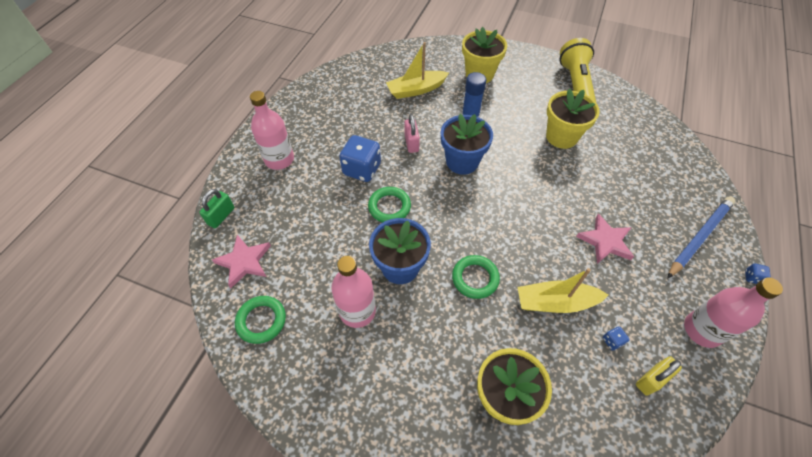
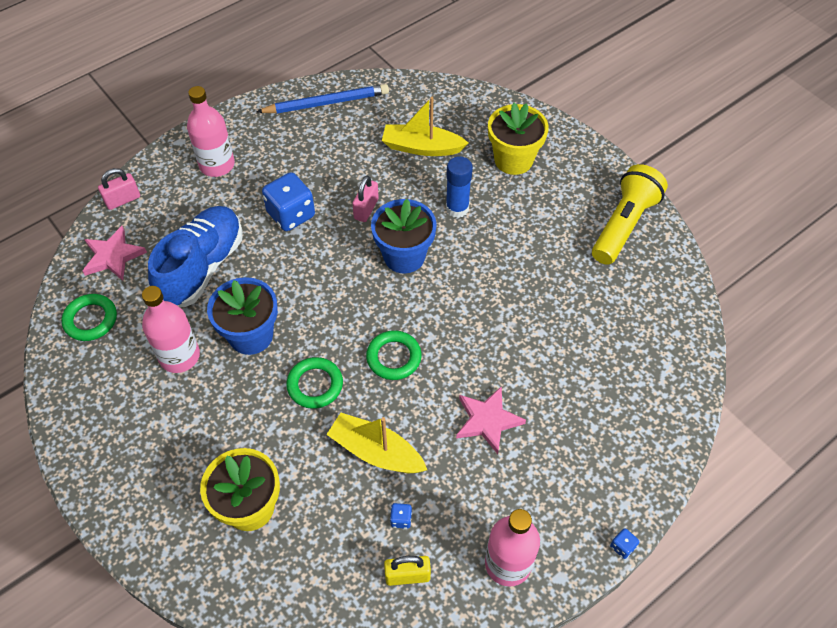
camera: 30 degrees right, 0 degrees up
green padlock [199,189,235,228] -> pink padlock [98,168,140,210]
green ring [368,187,411,223] -> green ring moved to [366,330,422,380]
yellow flower pot [546,88,600,149] -> none
blue pencil [667,196,736,279] -> blue pencil moved to [256,84,389,113]
none -> blue shoe [148,206,243,307]

